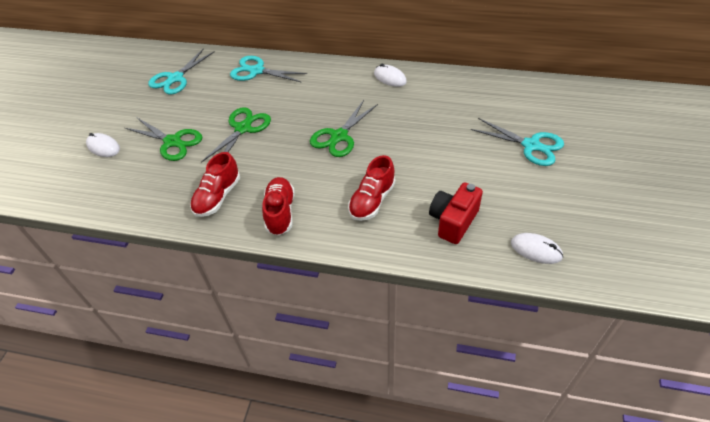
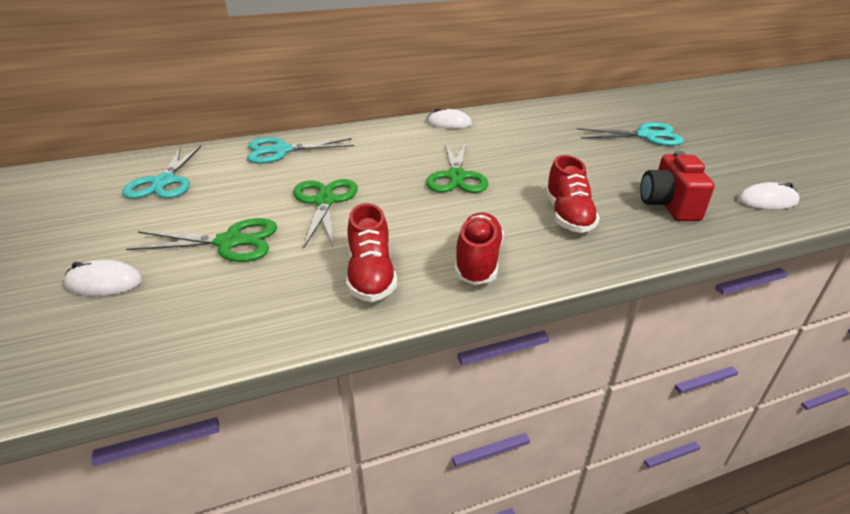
camera: 35 degrees left, 15 degrees down
red shoe [262,177,295,236] -> red shoe turned 45 degrees clockwise [455,212,504,285]

